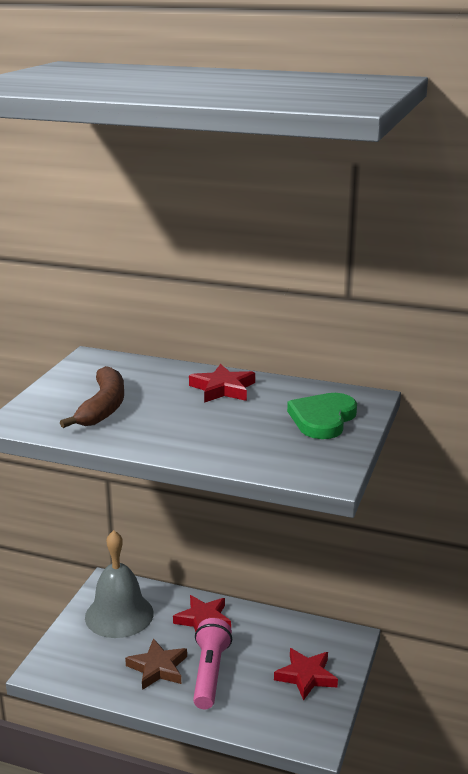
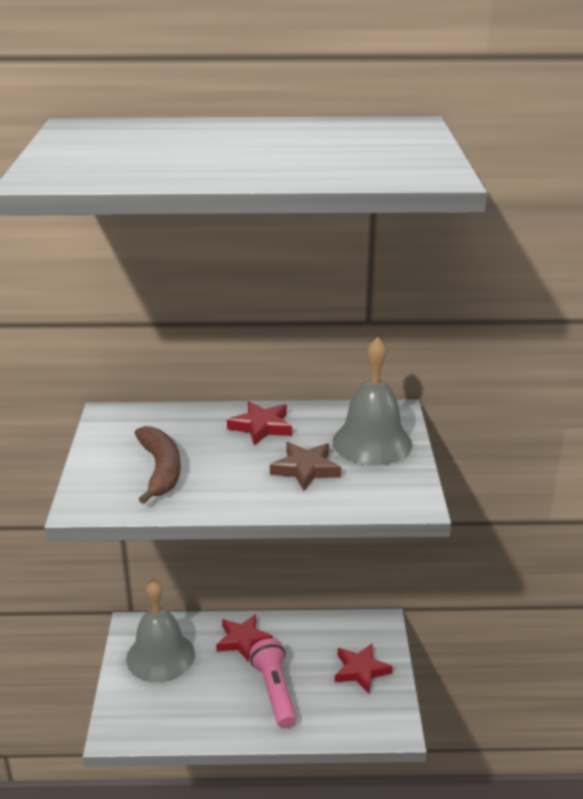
camera: 20 degrees left, 5 degrees up
brown star [125,638,187,690] -> brown star moved to [270,442,341,491]
green heart [287,393,357,439] -> grey bell [332,337,412,465]

